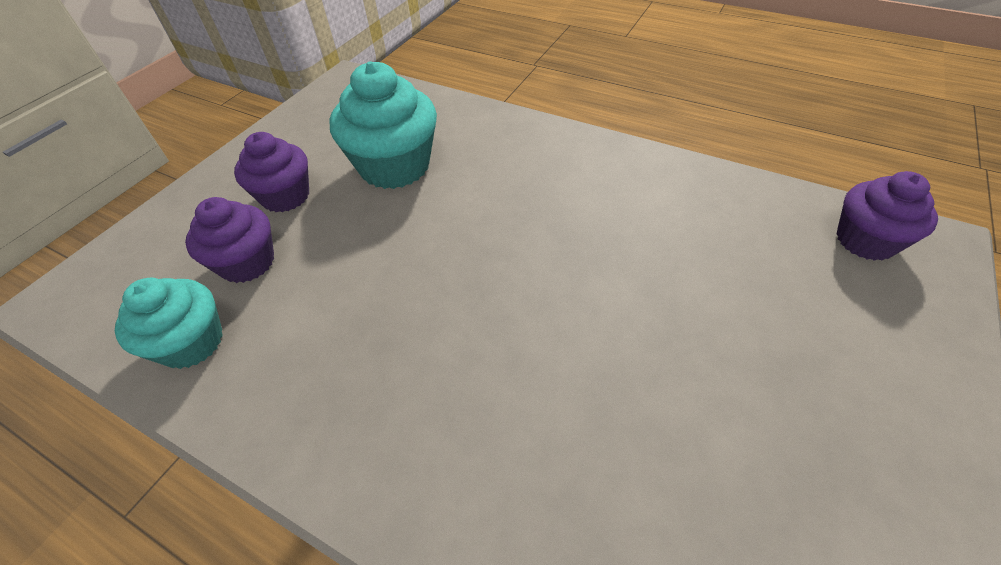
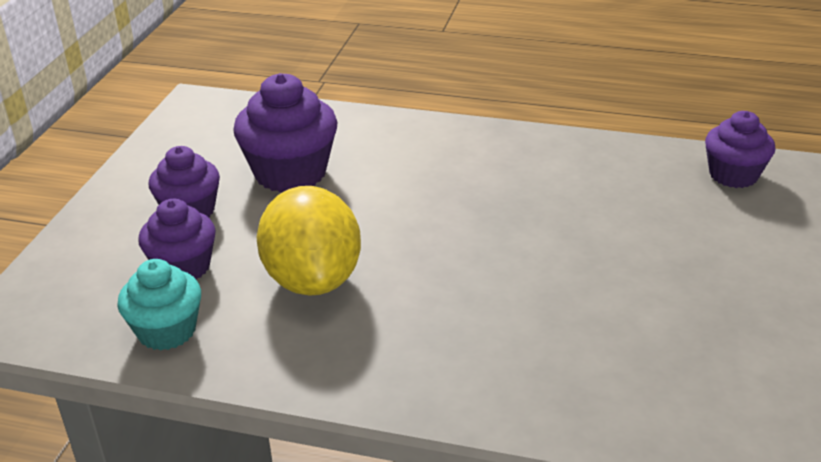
camera: 15 degrees left, 15 degrees down
turquoise cupcake [329,61,437,189] -> purple cupcake [233,73,337,192]
none -> yellow lemon [257,186,361,296]

